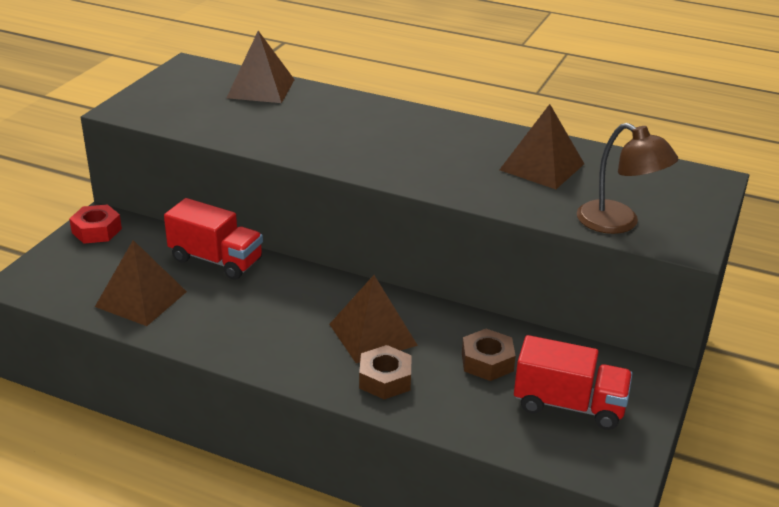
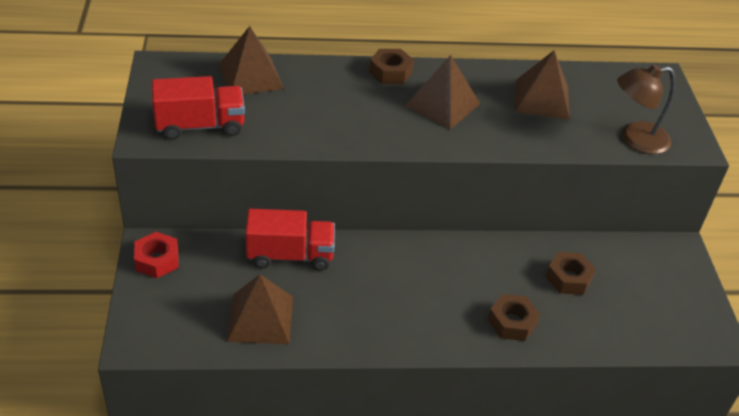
camera: 30 degrees left, 10 degrees up
brown pyramid [329,275,418,363] -> brown pyramid moved to [405,55,480,129]
red truck [514,335,632,430] -> red truck moved to [152,76,245,140]
brown lamp [577,123,678,234] -> brown lamp turned 150 degrees clockwise [617,64,675,154]
none -> brown nut [369,49,414,84]

